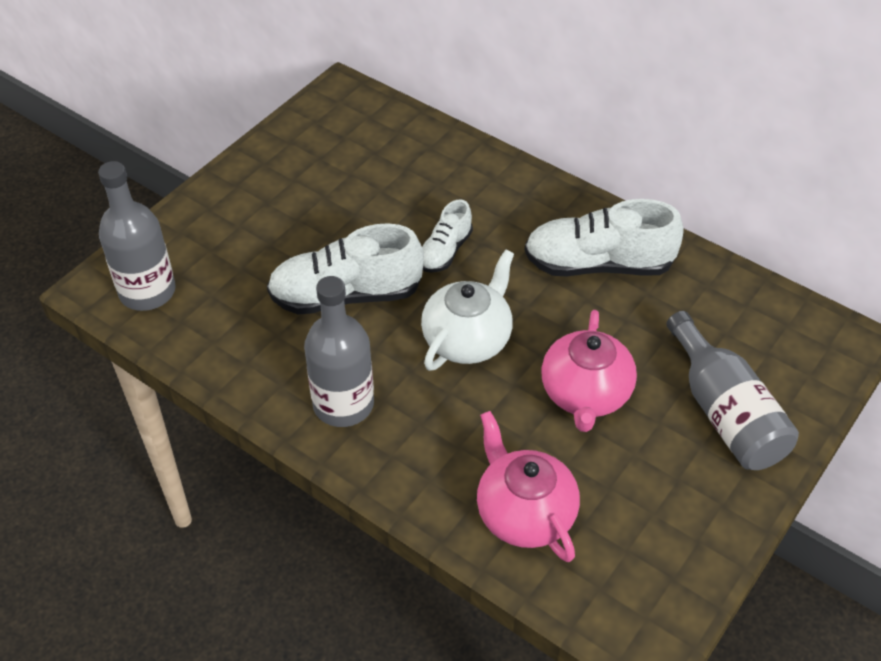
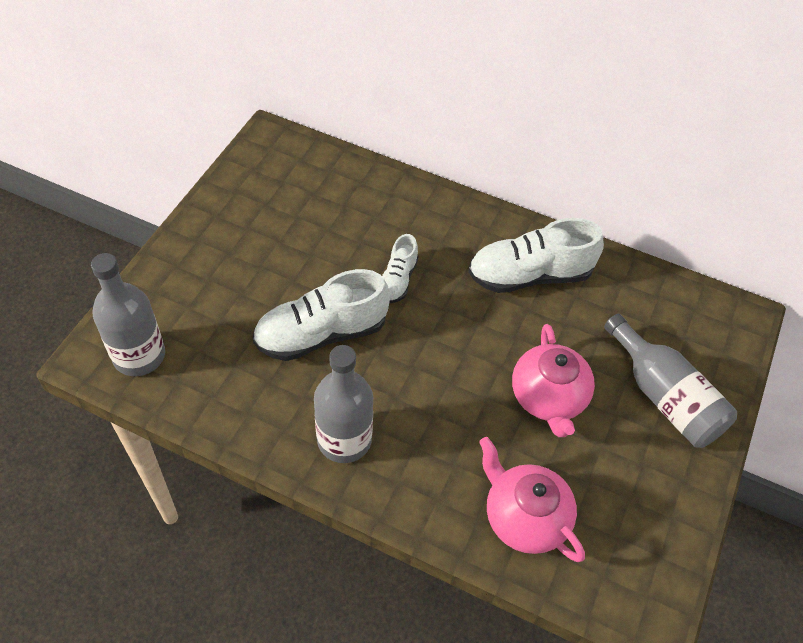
camera: 15 degrees left, 5 degrees up
white teapot [421,250,514,371] -> none

